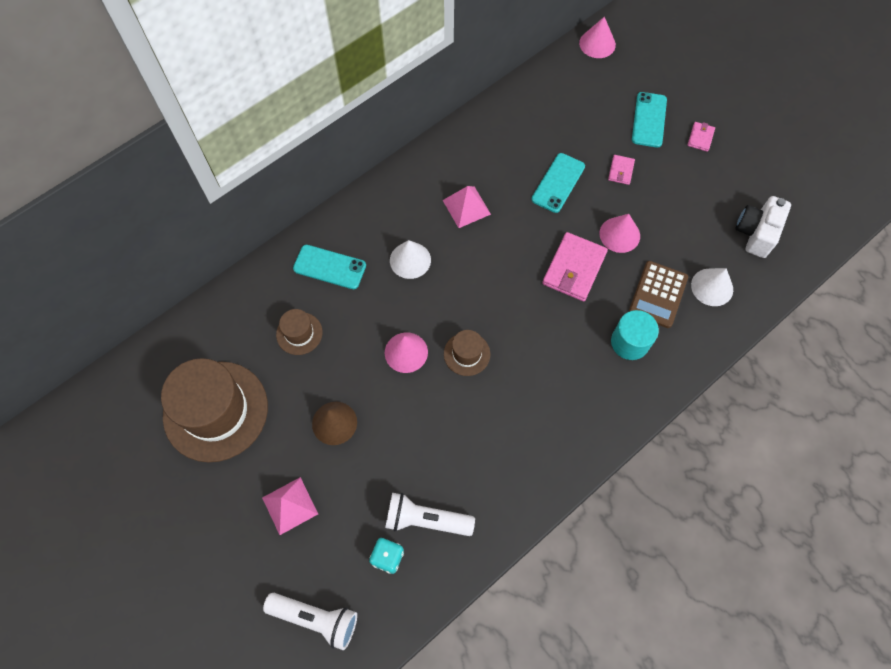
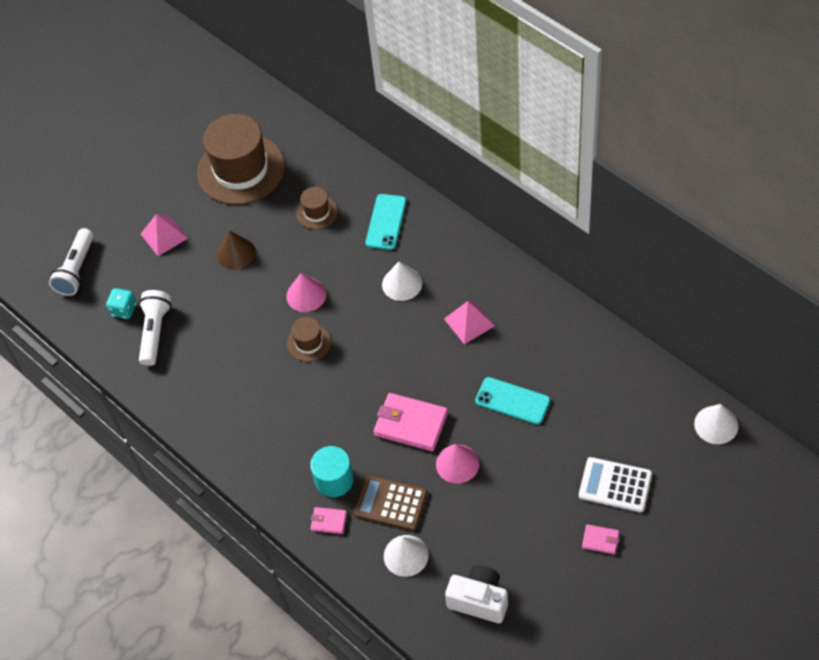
camera: 90 degrees right, 10 degrees down
pink cone [579,17,616,58] -> white cone [694,404,739,444]
pink wallet [608,155,635,185] -> pink wallet moved to [311,507,347,534]
turquoise phone [632,92,667,147] -> white calculator [579,457,652,513]

